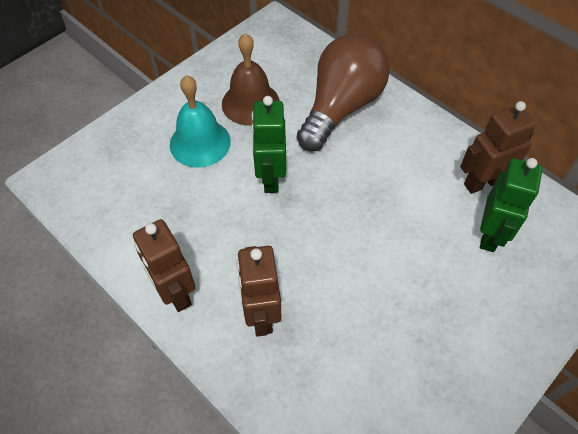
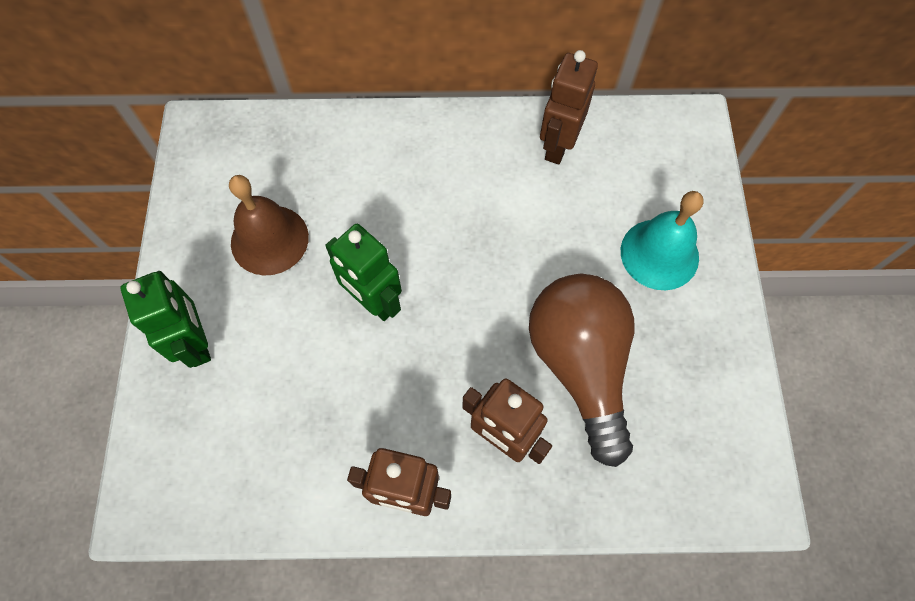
camera: 45 degrees left, 10 degrees up
turquoise bell [170,75,231,168] -> turquoise bell moved to [621,191,704,290]
brown light bulb [297,33,390,151] -> brown light bulb moved to [529,274,635,467]
green robot [480,158,543,252] -> green robot moved to [120,271,211,368]

